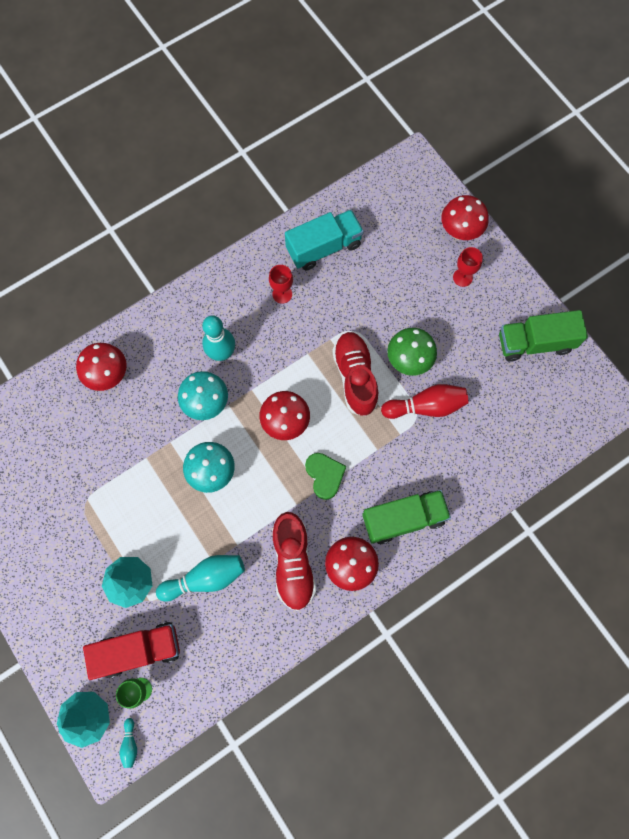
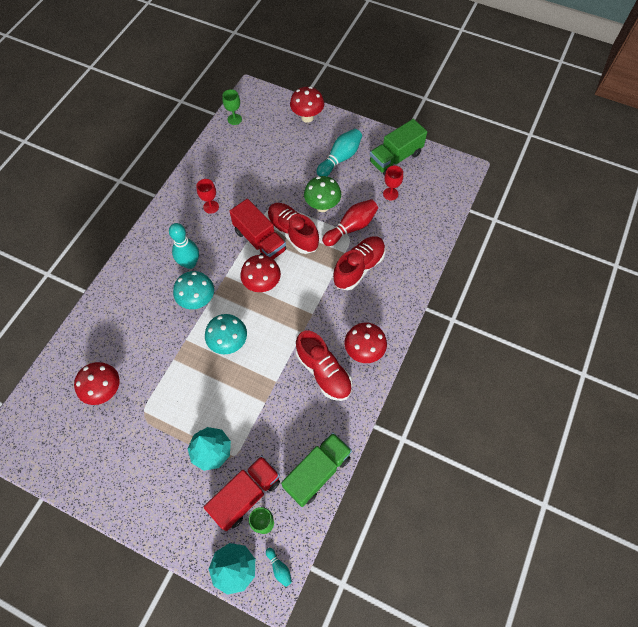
camera: 30 degrees left, 10 degrees down
red mushroom [76,343,127,391] -> red mushroom moved to [74,362,120,405]
turquoise bowling pin [156,555,245,602] -> turquoise bowling pin moved to [316,129,362,176]
turquoise truck [285,210,364,270] -> none
green heart [305,453,346,500] -> none
green truck [362,490,451,544] -> green truck moved to [281,433,352,507]
red goblet [453,247,483,287] -> red goblet moved to [383,165,403,200]
none -> green goblet [222,89,242,125]
none -> red truck [229,199,286,259]
none -> red shoe [333,236,386,290]

